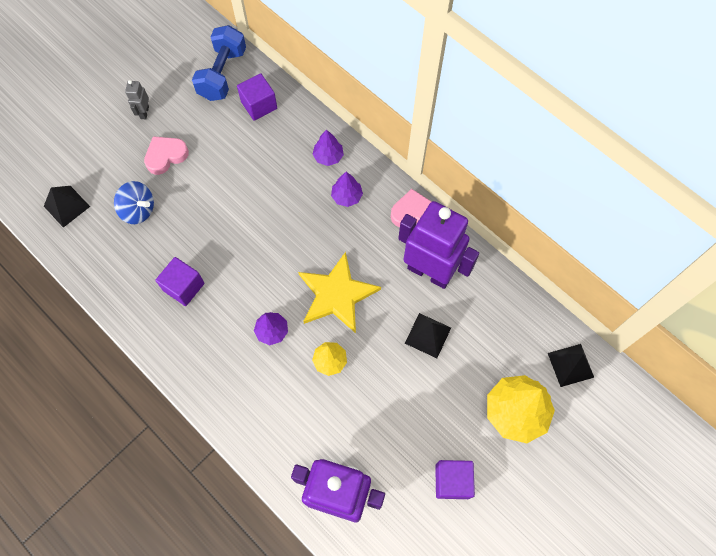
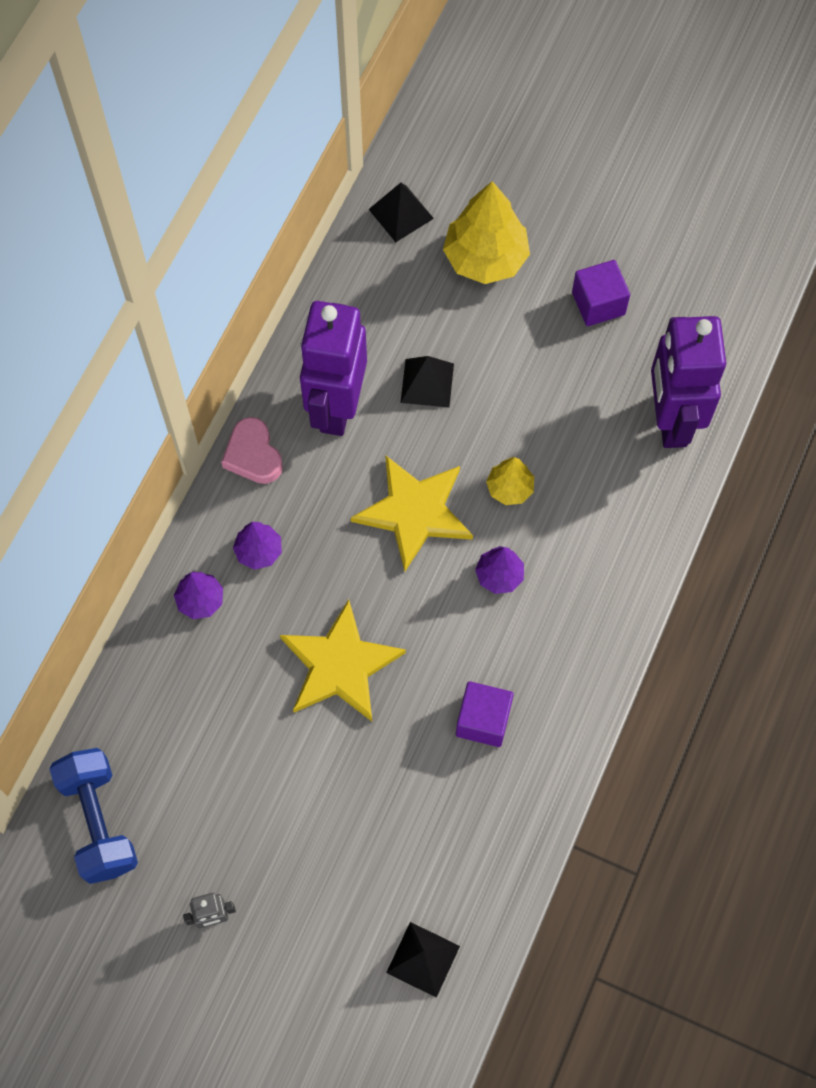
camera: 110 degrees left, 0 degrees up
blue spinning top [114,181,154,224] -> none
pink heart [144,136,189,175] -> none
blue dumbbell [192,25,246,101] -> blue dumbbell turned 75 degrees clockwise [49,748,138,884]
purple cube [237,73,277,121] -> none
none -> yellow star [280,599,406,721]

